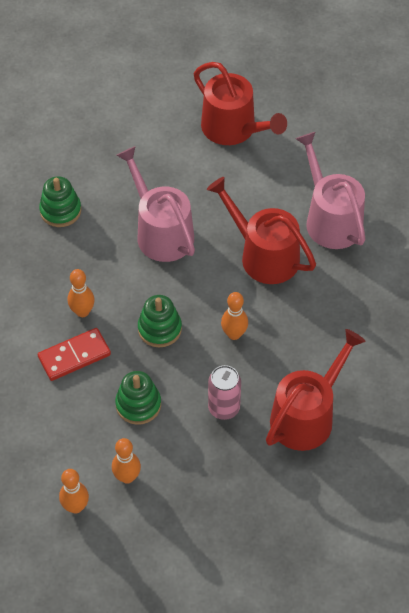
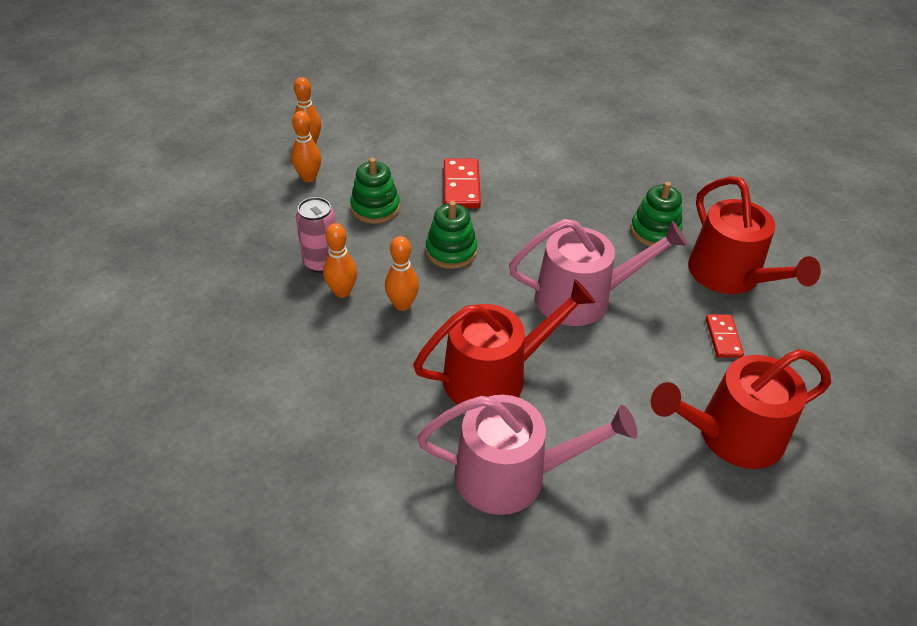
camera: 115 degrees right, 10 degrees down
orange bowling pin [68,269,95,317] -> orange bowling pin moved to [323,223,357,298]
red watering can [266,329,366,451] -> red watering can moved to [688,176,821,294]
none -> red domino [706,314,744,358]

